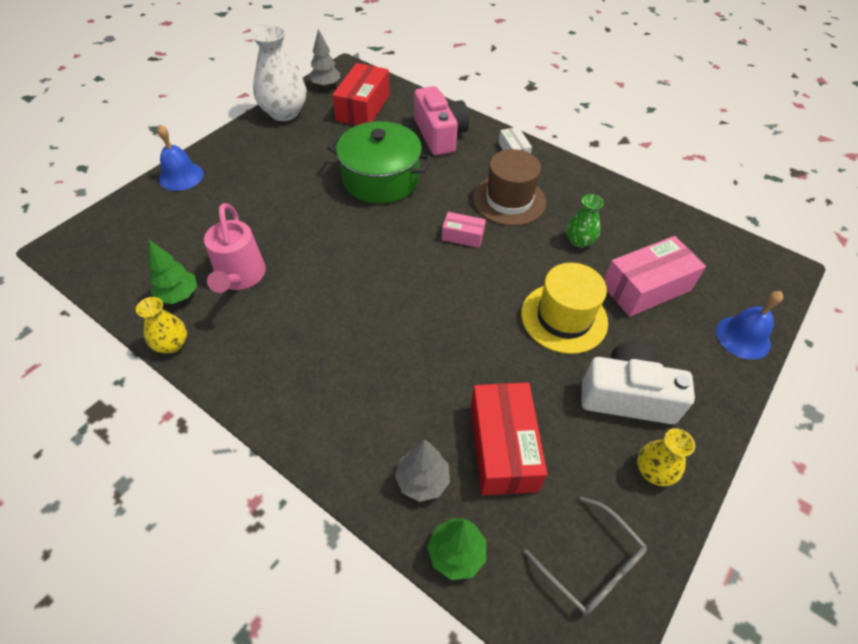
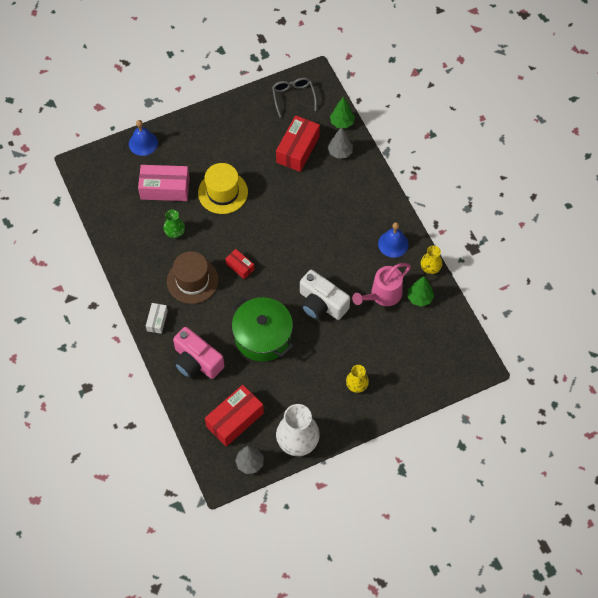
camera: 150 degrees left, 10 degrees up
blue bell [157,125,203,191] -> blue bell moved to [378,222,409,258]
pink watering can [204,203,266,293] -> pink watering can turned 150 degrees counterclockwise [352,263,411,306]
pink camera [414,86,469,155] -> pink camera turned 60 degrees counterclockwise [173,327,225,379]
pink box [442,212,486,248] -> red box [225,249,254,279]
white camera [581,342,695,424] -> white camera moved to [300,270,350,320]
yellow vase [637,428,695,486] -> yellow vase moved to [346,365,369,393]

